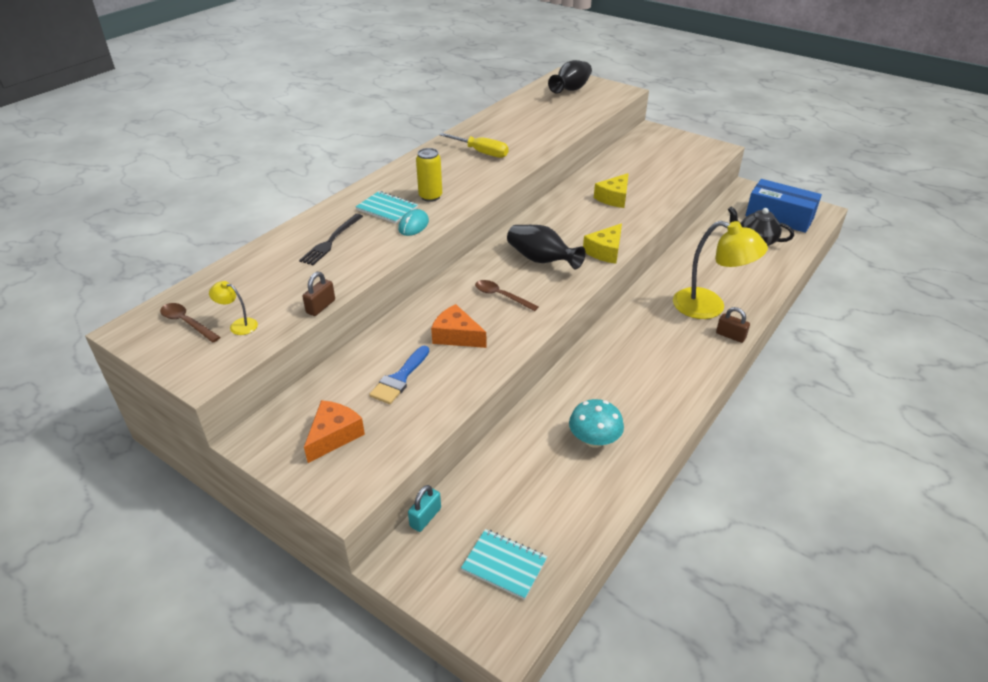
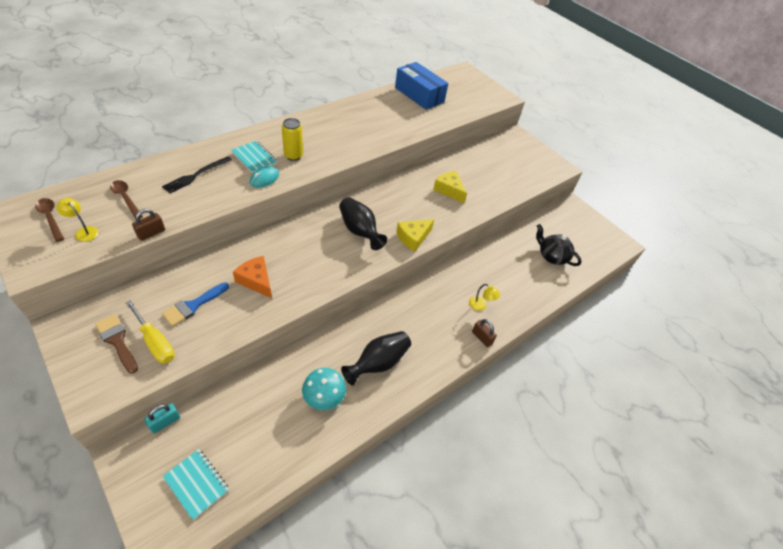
camera: 10 degrees right, 10 degrees up
orange cheese [304,400,365,463] -> brown brush [95,314,138,374]
yellow screwdriver [440,133,509,158] -> yellow screwdriver moved to [126,300,175,364]
brown spoon [475,280,539,311] -> brown spoon moved to [110,180,143,218]
black vase [548,60,592,93] -> black vase moved to [341,331,411,385]
yellow cheese [594,173,629,208] -> yellow cheese turned 90 degrees clockwise [433,171,467,203]
yellow lamp [673,221,768,319] -> yellow lamp [469,284,500,311], size x0.42
blue box [745,179,822,233] -> blue box moved to [395,62,448,110]

